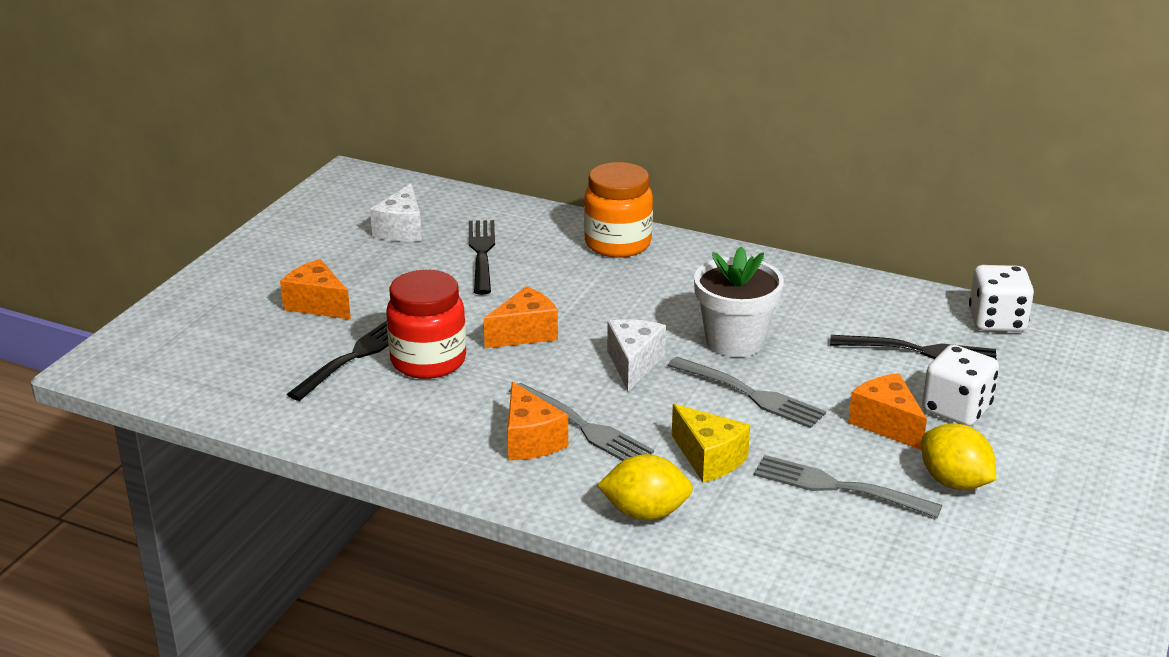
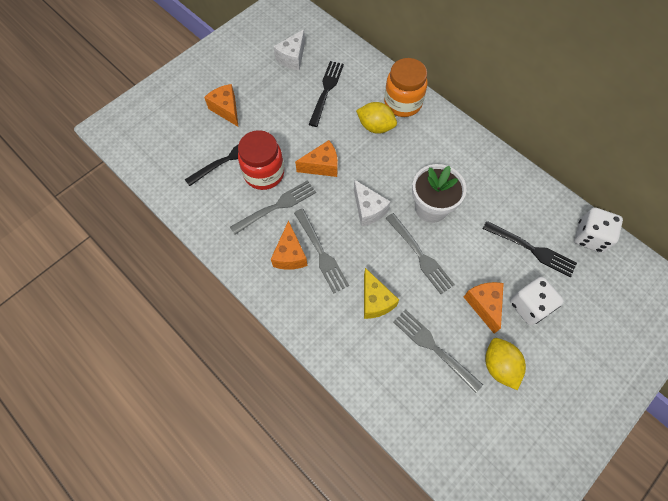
camera: 20 degrees right, 35 degrees up
yellow lemon [597,454,693,520] -> yellow lemon moved to [356,102,397,134]
white cheese [607,319,666,391] -> white cheese turned 120 degrees clockwise [354,180,391,227]
none -> grey fork [230,180,316,235]

